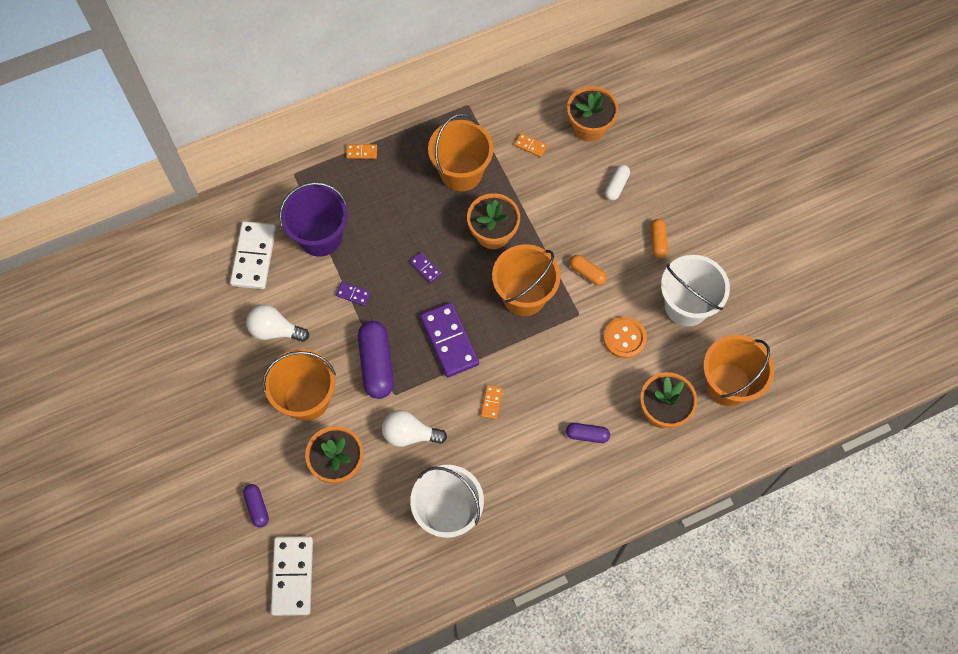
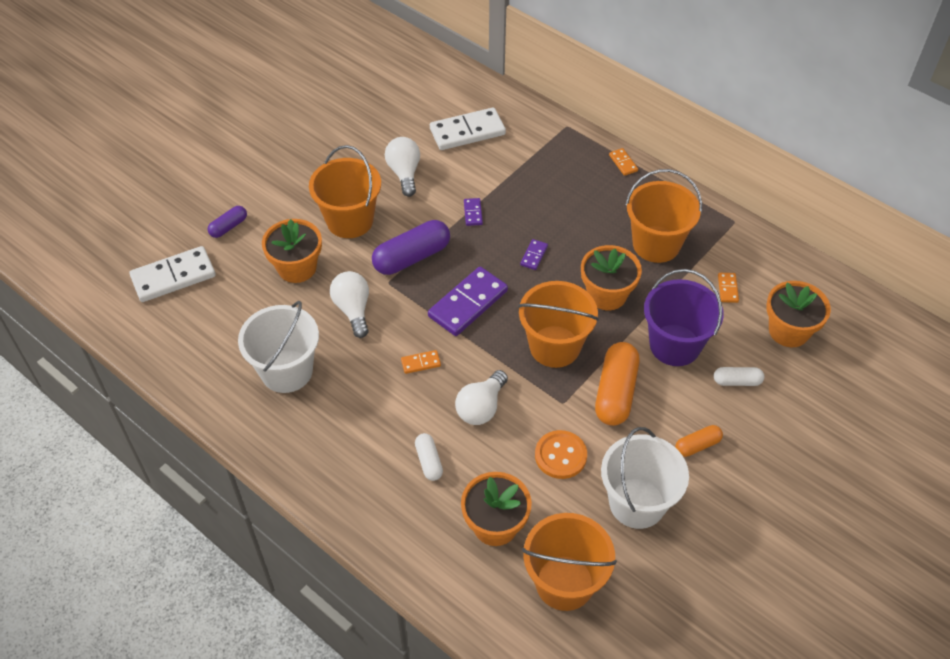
camera: 65 degrees right, 15 degrees down
purple bucket [279,182,348,257] -> purple bucket moved to [644,269,724,366]
purple capsule [566,423,610,443] -> white capsule [415,433,443,481]
orange capsule [570,255,607,285] -> orange capsule [595,342,639,426], size x1.87
none -> white light bulb [455,370,508,425]

